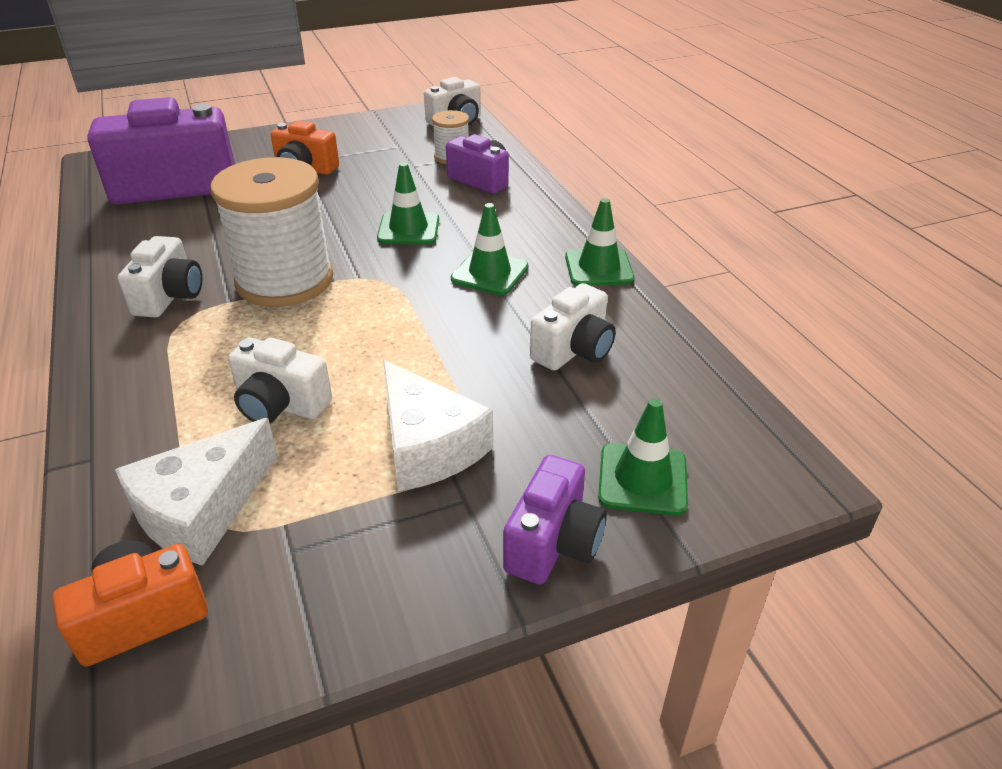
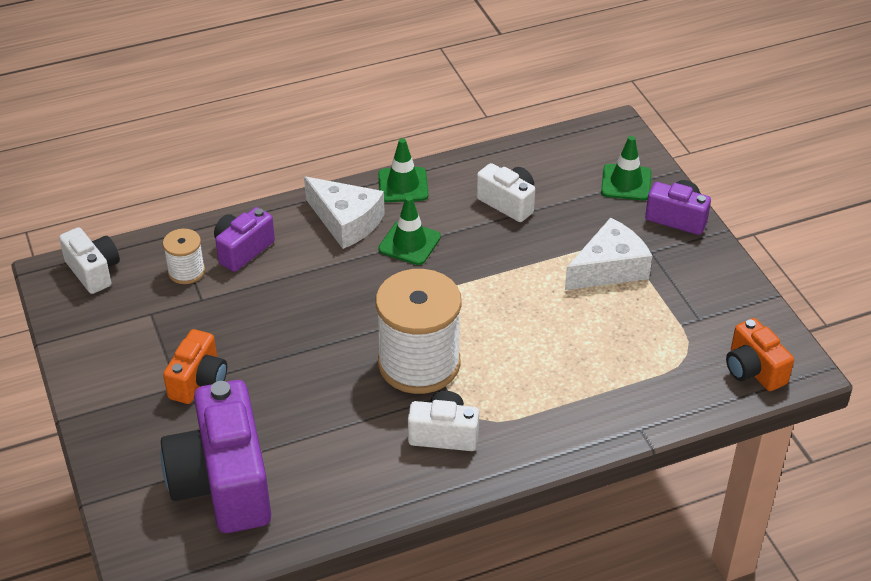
camera: 90 degrees left, 5 degrees up
white cheese [115,418,278,566] -> white cheese moved to [304,177,385,249]
white camera [228,337,332,424] -> none
green traffic cone [377,162,439,245] -> none

